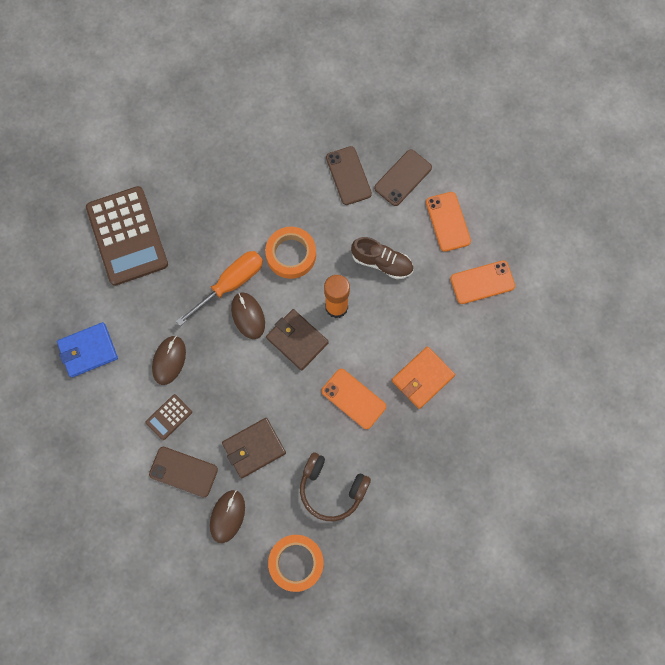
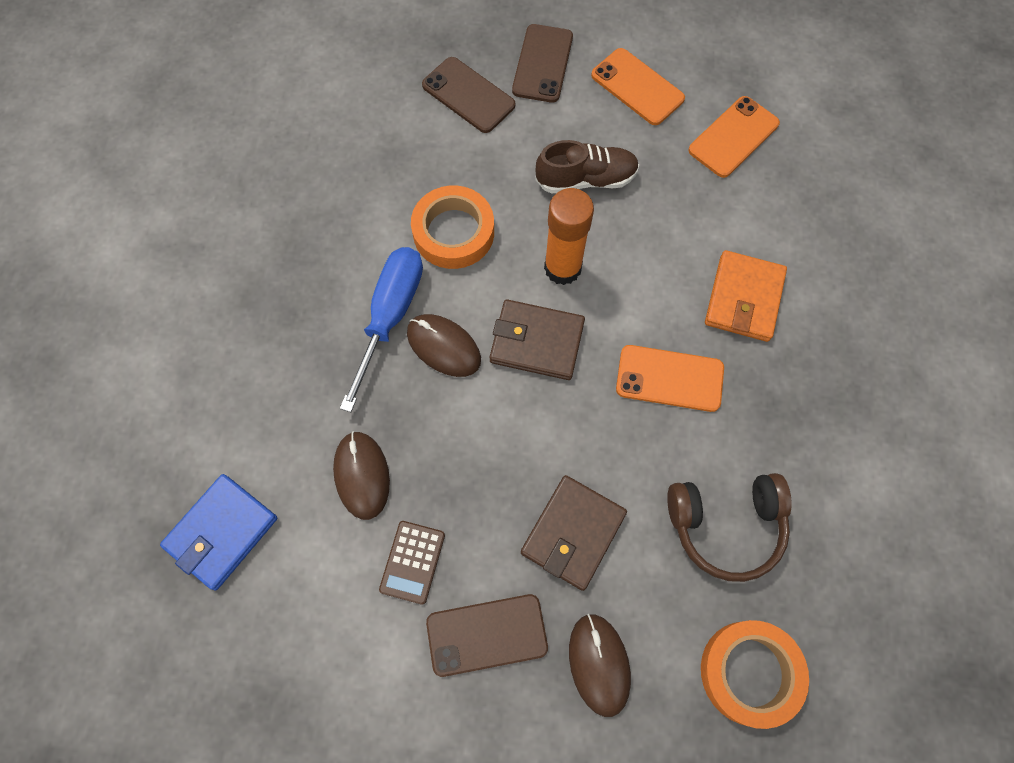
camera: 30 degrees left, 5 degrees down
brown calculator [86,186,168,286] -> none
orange screwdriver [176,251,263,326] -> blue screwdriver [340,247,423,412]

